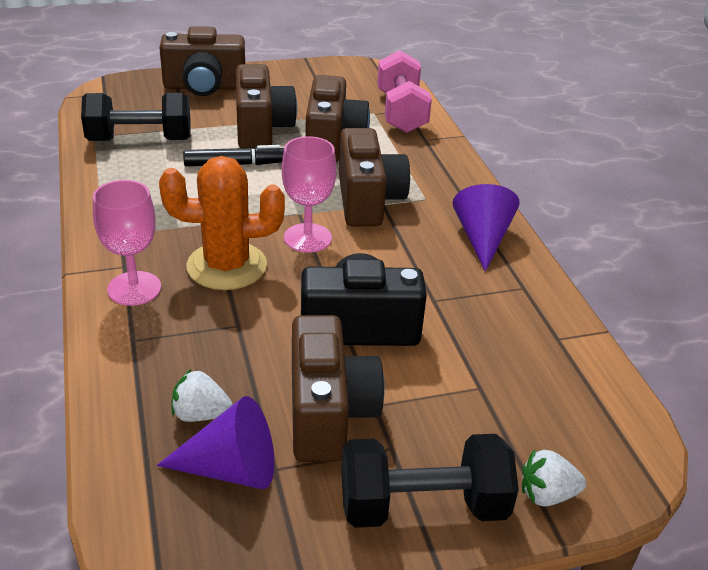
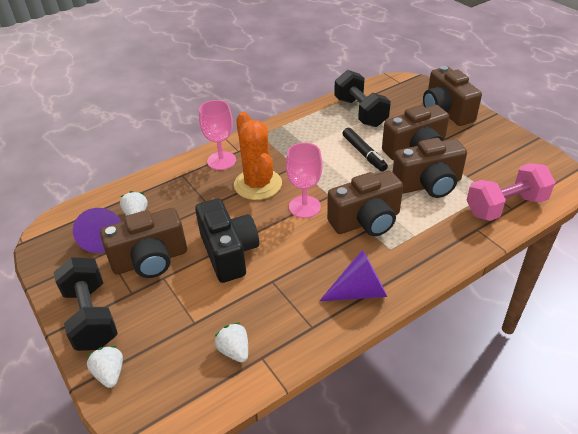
camera: 75 degrees right, 5 degrees up
none -> white strawberry [215,322,248,362]

